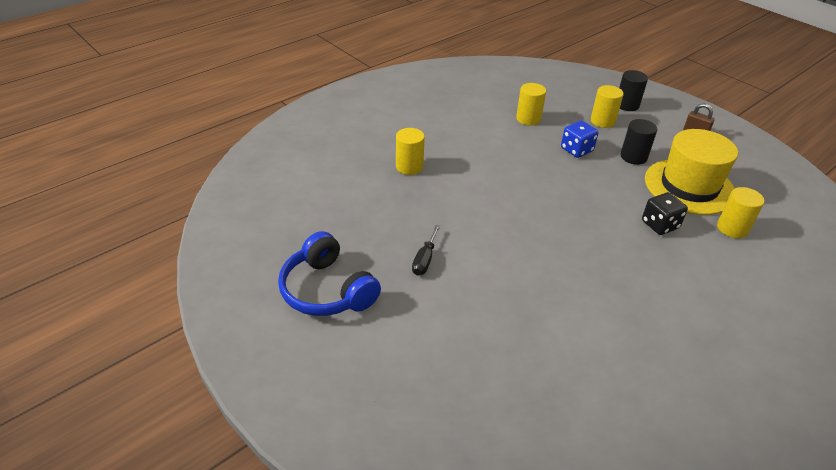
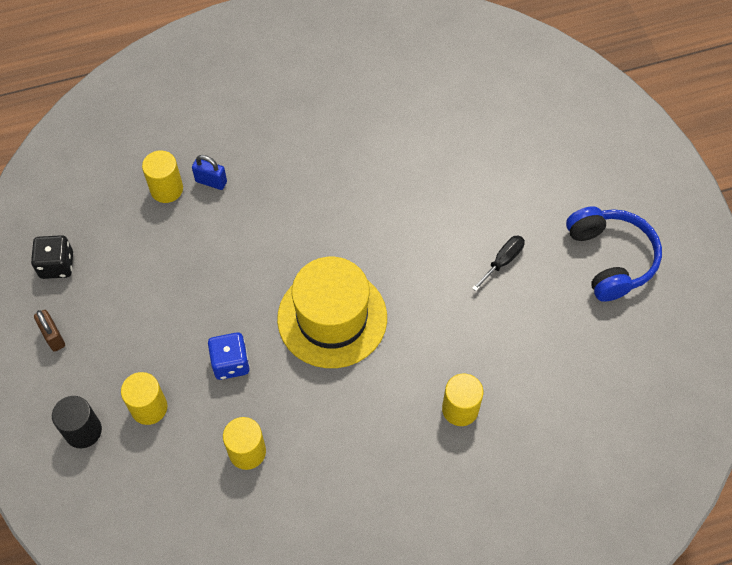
camera: 155 degrees left, 20 degrees up
black cylinder [620,119,657,165] -> none
black dice [642,192,688,235] -> black dice moved to [31,235,73,279]
yellow hat [645,129,738,215] -> yellow hat moved to [277,257,387,368]
none -> blue padlock [192,155,227,190]

